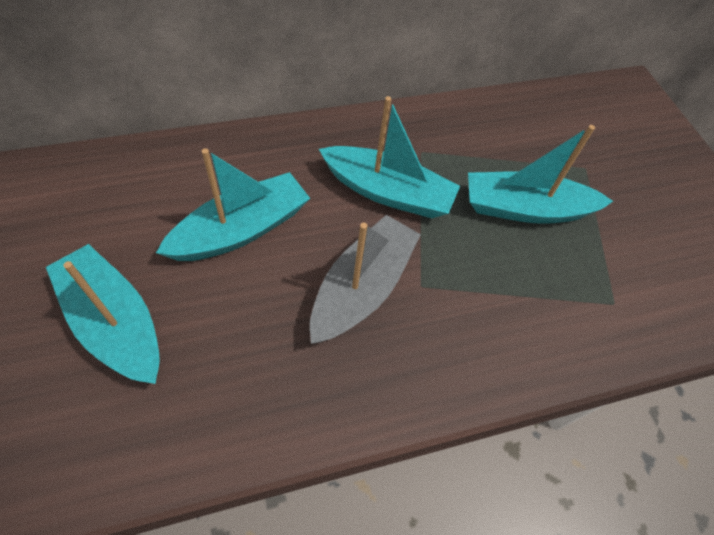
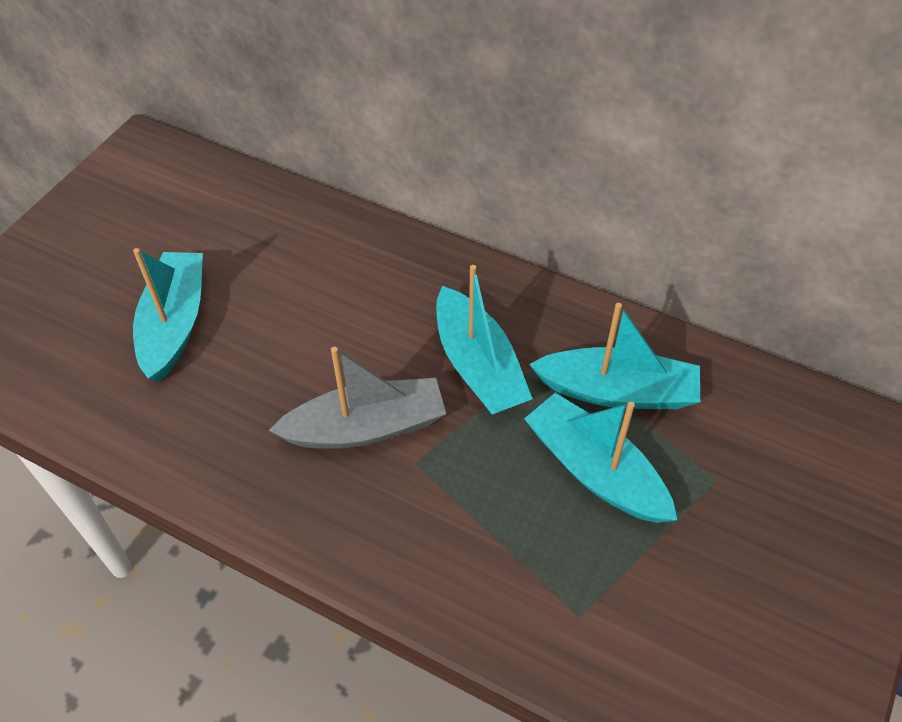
camera: 50 degrees right, 5 degrees down
turquoise boat [156,148,310,261] -> turquoise boat moved to [529,303,700,409]

